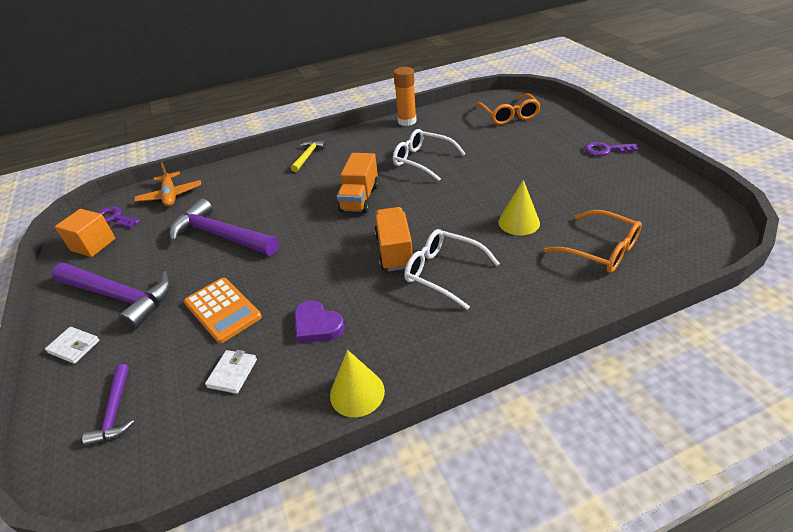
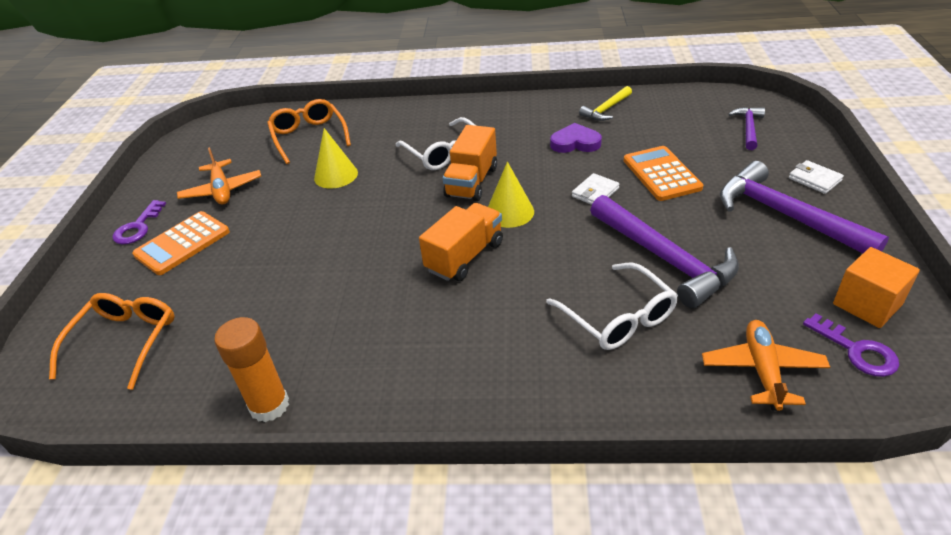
camera: 155 degrees left, 0 degrees up
white wallet [205,350,257,394] -> white wallet moved to [572,173,619,205]
yellow hammer [291,140,326,172] -> yellow hammer moved to [579,86,632,121]
purple heart [294,300,345,343] -> purple heart turned 60 degrees counterclockwise [550,123,602,153]
yellow cone [330,350,385,417] -> yellow cone moved to [488,162,534,228]
white glasses [393,129,466,181] -> white glasses moved to [546,263,678,350]
purple key [584,142,639,156] -> purple key turned 75 degrees clockwise [112,200,166,244]
none -> orange calculator [132,211,230,275]
none -> orange plane [177,147,261,205]

